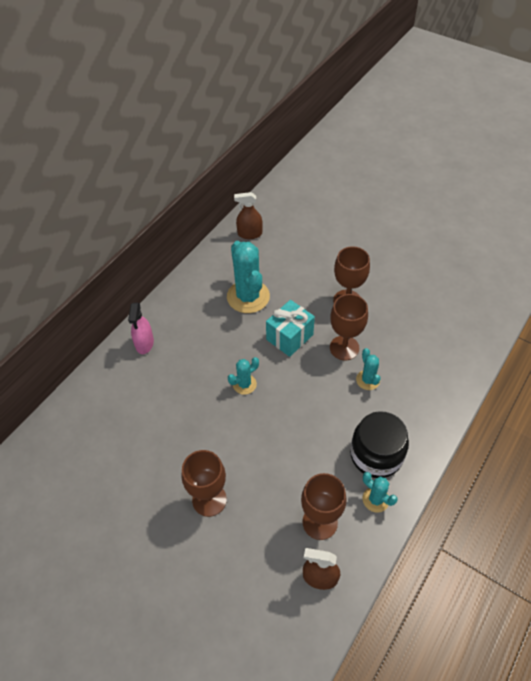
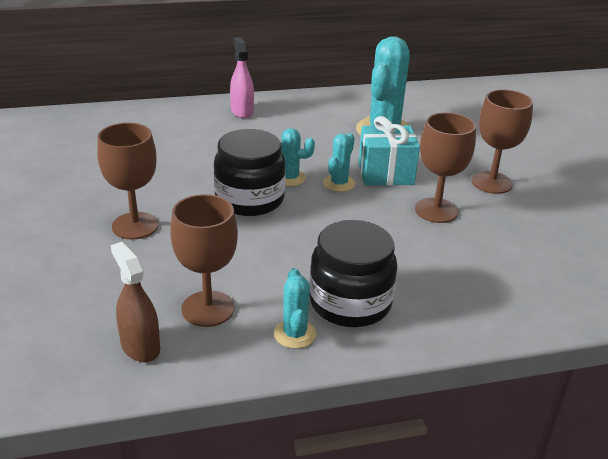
camera: 40 degrees right, 20 degrees down
pink spray bottle [128,303,154,354] -> pink spray bottle turned 120 degrees clockwise [230,37,254,118]
brown spray bottle [234,192,263,239] -> none
turquoise cactus [356,348,381,390] -> turquoise cactus moved to [323,133,355,192]
none -> black jar [214,129,286,216]

